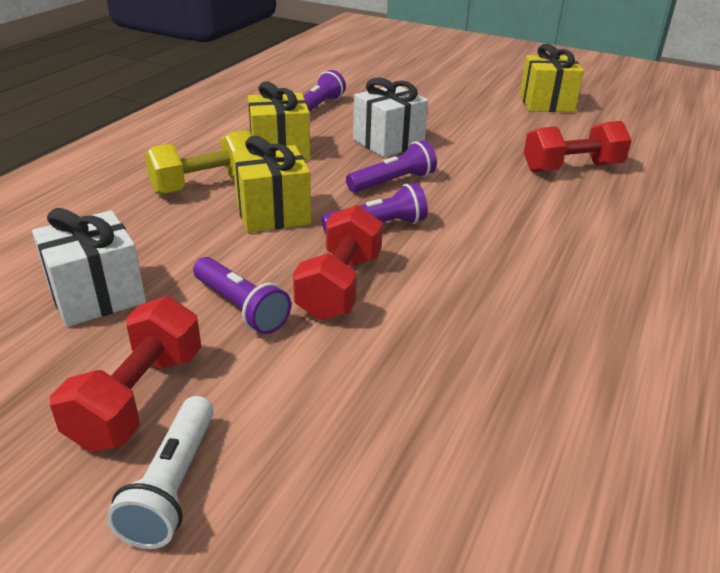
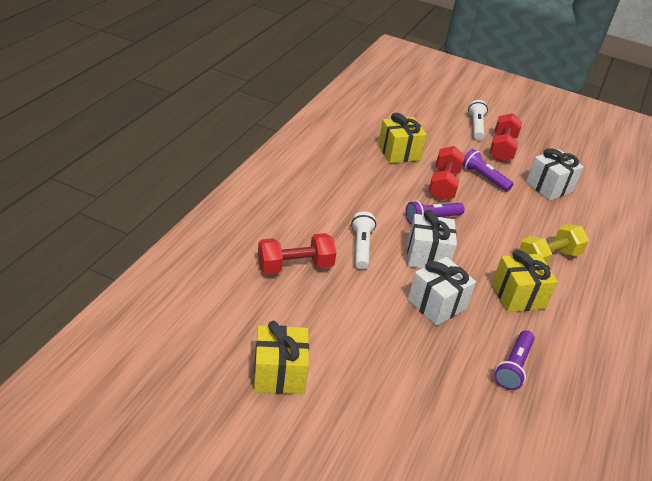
camera: 175 degrees right, 5 degrees up
yellow gift [232,136,311,233] -> yellow gift moved to [378,113,427,163]
purple flashlight [346,140,437,193] -> white gift [407,210,457,268]
none -> white flashlight [351,211,376,269]

